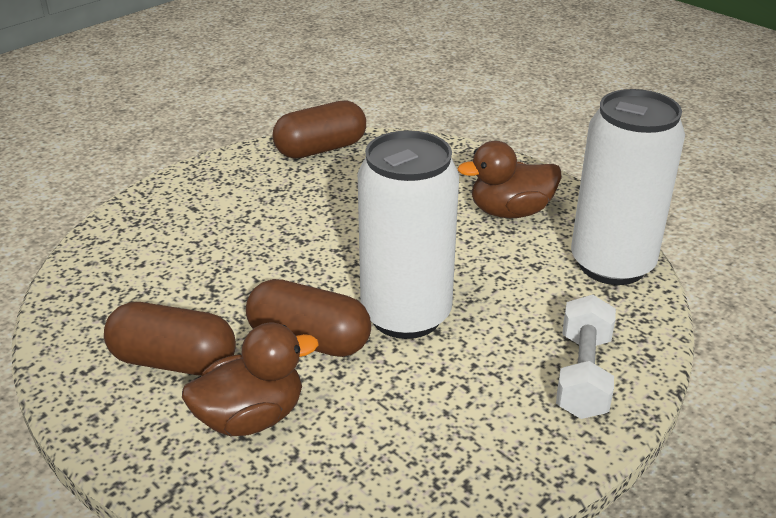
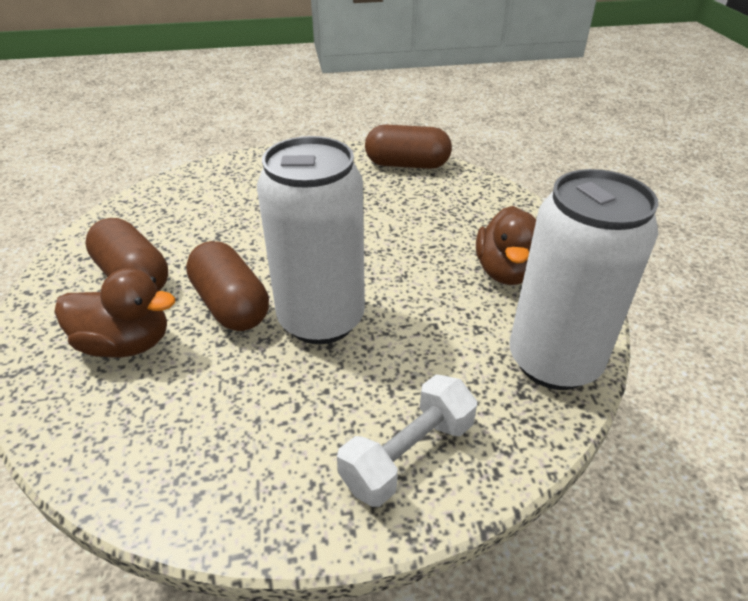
camera: 35 degrees right, 5 degrees up
brown duck [457,141,562,218] -> brown duck turned 105 degrees counterclockwise [476,206,536,285]

